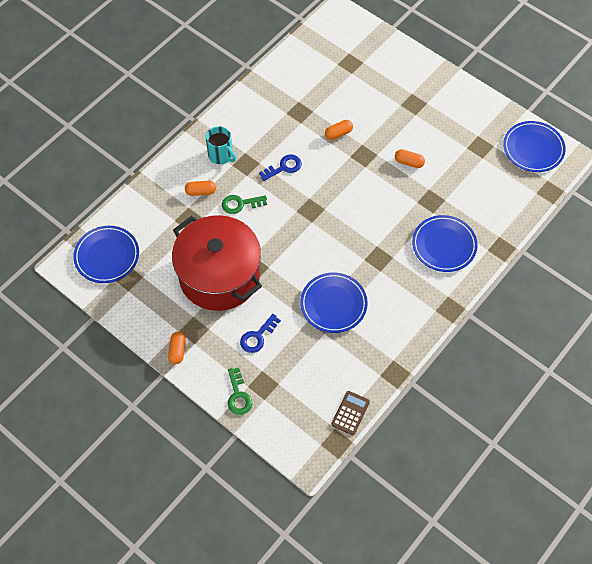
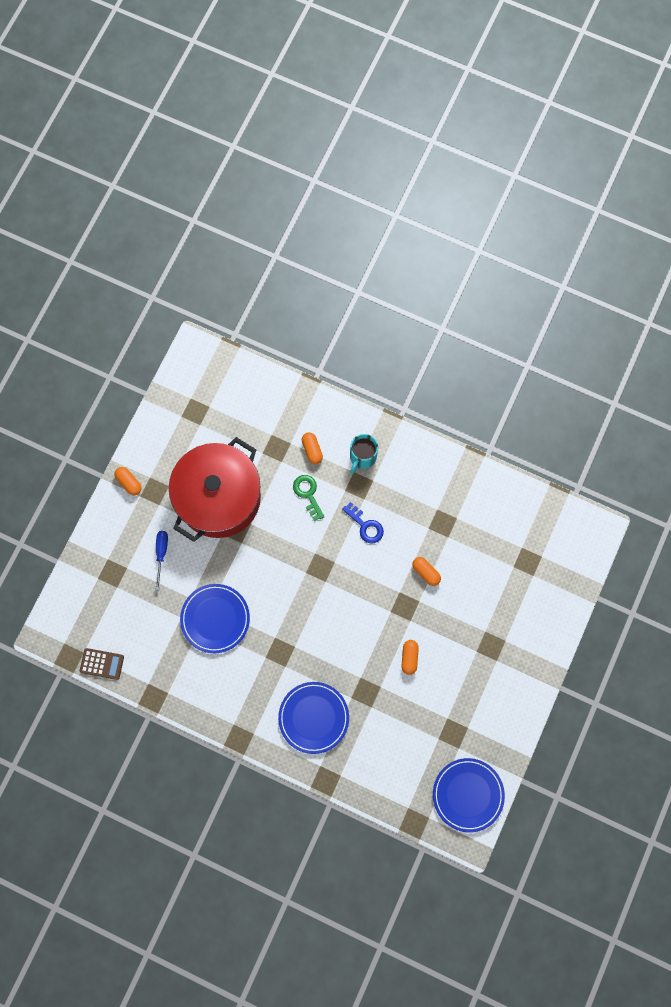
camera: 75 degrees right, 15 degrees up
blue plate [73,226,139,283] -> none
orange capsule [168,332,186,364] -> orange capsule turned 60 degrees clockwise [114,467,142,495]
green key [228,368,252,415] -> none
blue key [240,314,281,353] -> blue screwdriver [156,531,168,590]

